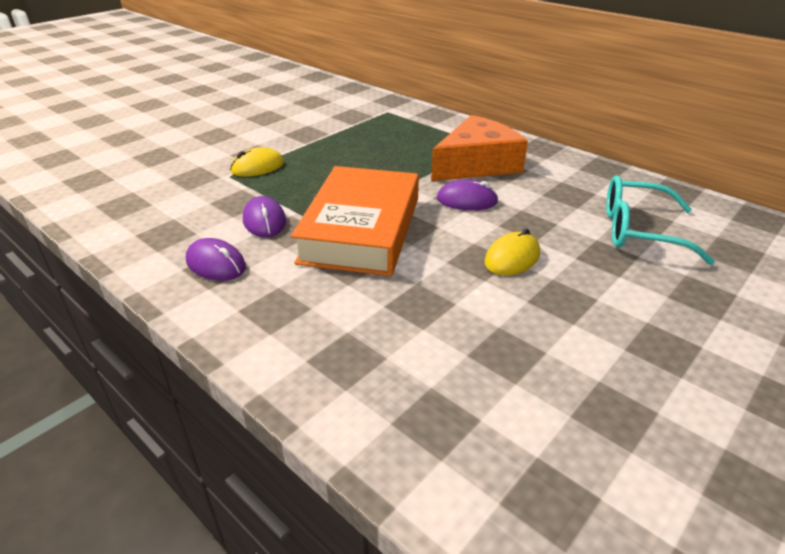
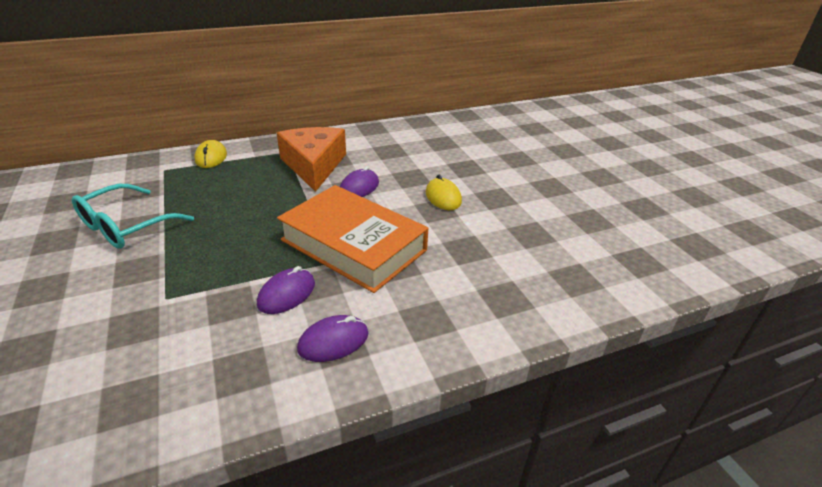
camera: 65 degrees left, 0 degrees up
yellow mouse [230,147,284,177] -> yellow mouse moved to [194,140,227,168]
purple mouse [243,196,286,237] -> purple mouse turned 60 degrees counterclockwise [257,266,315,314]
turquoise glasses [606,175,715,265] -> turquoise glasses moved to [72,184,194,249]

